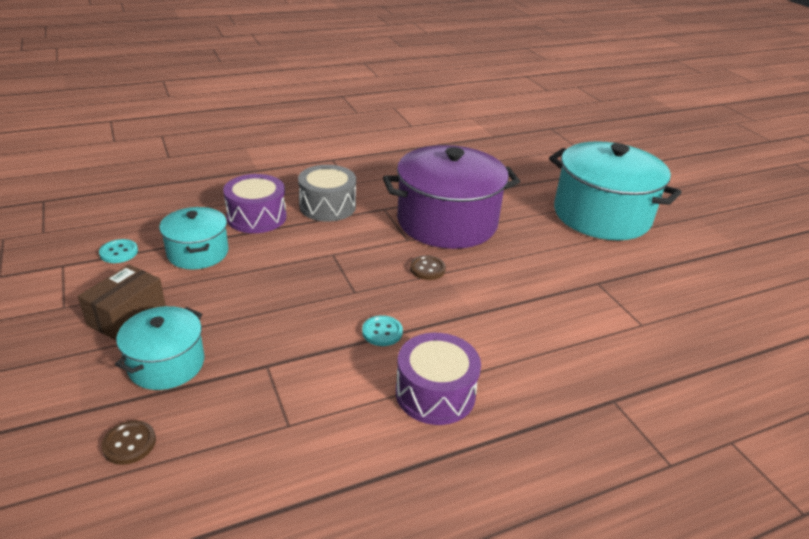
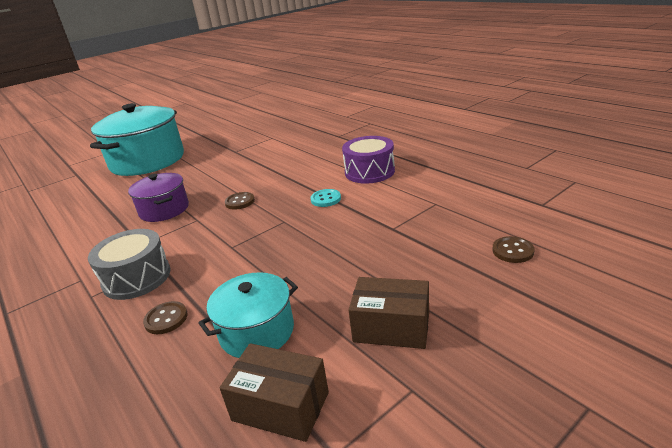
camera: 100 degrees left, 5 degrees down
turquoise button [99,239,138,263] -> brown box [220,343,329,442]
turquoise pot [115,306,204,390] -> none
purple drum [223,174,286,233] -> brown button [143,301,188,334]
purple pot [383,145,520,249] -> purple pot [128,173,189,222], size x0.53

